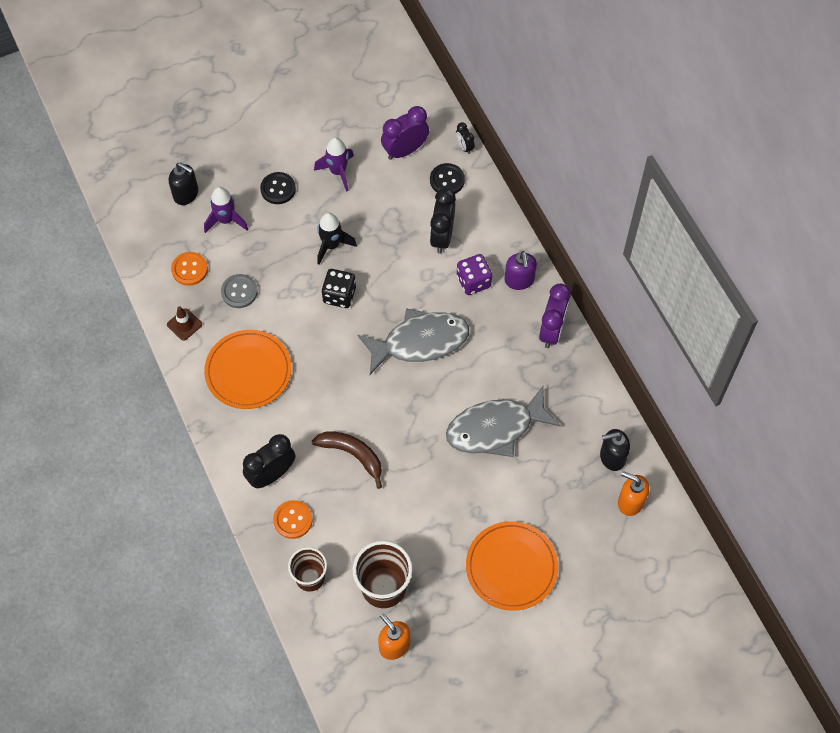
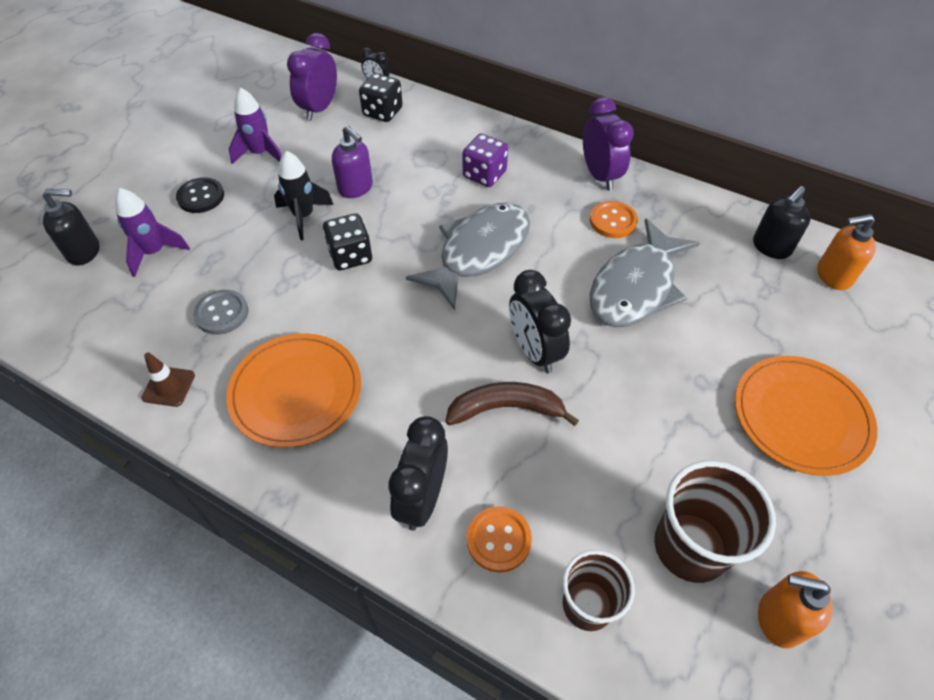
camera: 35 degrees left, 10 degrees down
orange button [171,252,208,286] -> orange button moved to [590,201,638,238]
black button [430,163,465,194] -> black dice [359,73,403,122]
black clock [430,188,456,253] -> black clock moved to [509,270,571,373]
purple soap dispenser [505,251,537,290] -> purple soap dispenser moved to [332,126,373,198]

